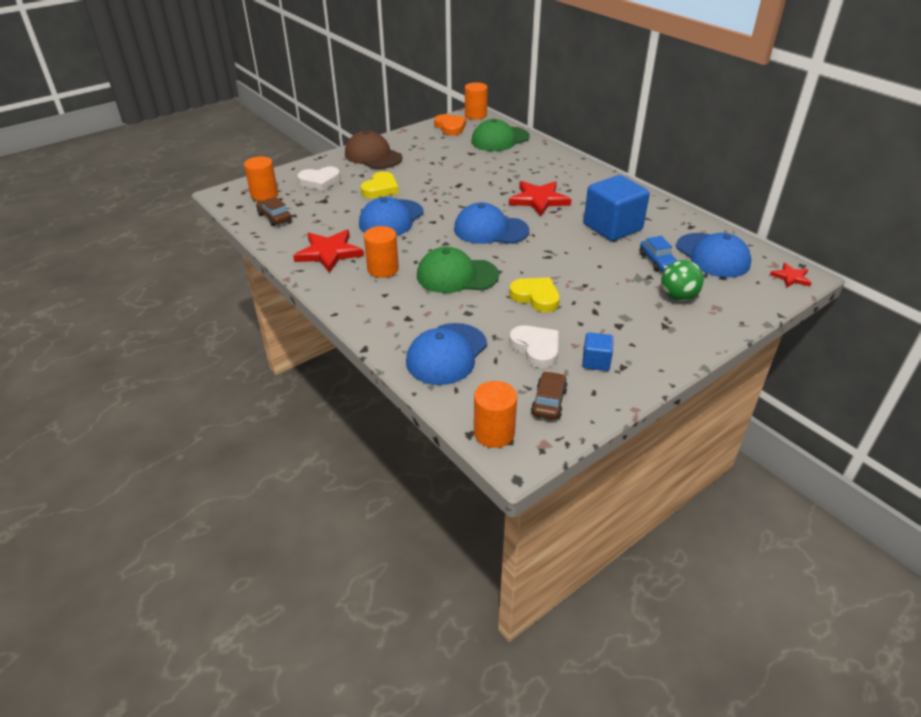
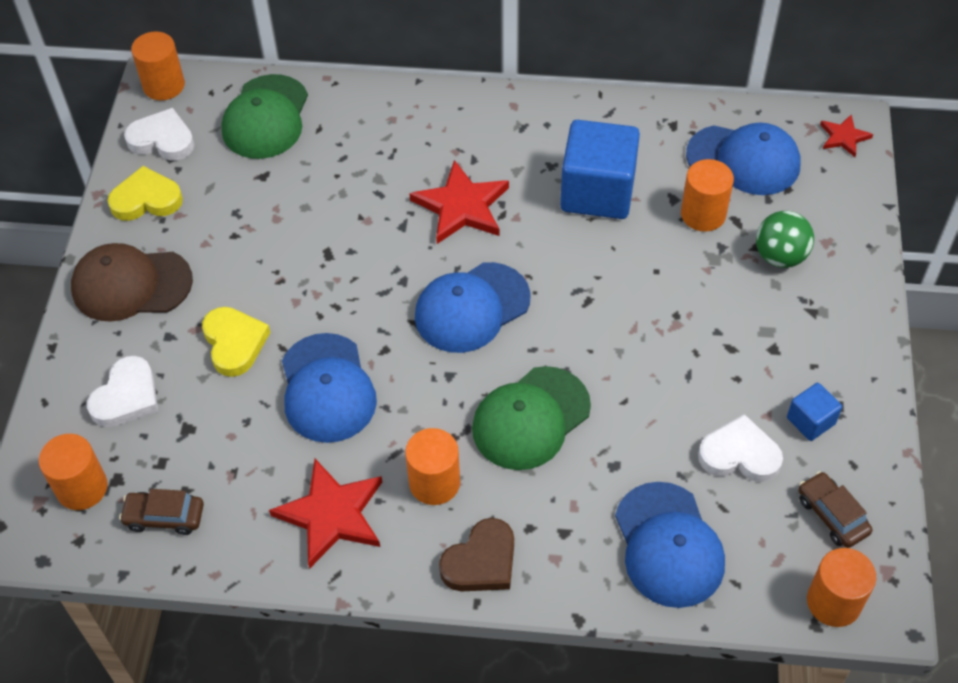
camera: 45 degrees left, 15 degrees up
orange heart [434,114,466,136] -> white heart [124,108,194,161]
yellow heart [509,278,560,312] -> yellow heart moved to [108,166,183,221]
blue car [640,236,678,271] -> orange cylinder [681,159,734,232]
none -> brown heart [439,518,514,591]

